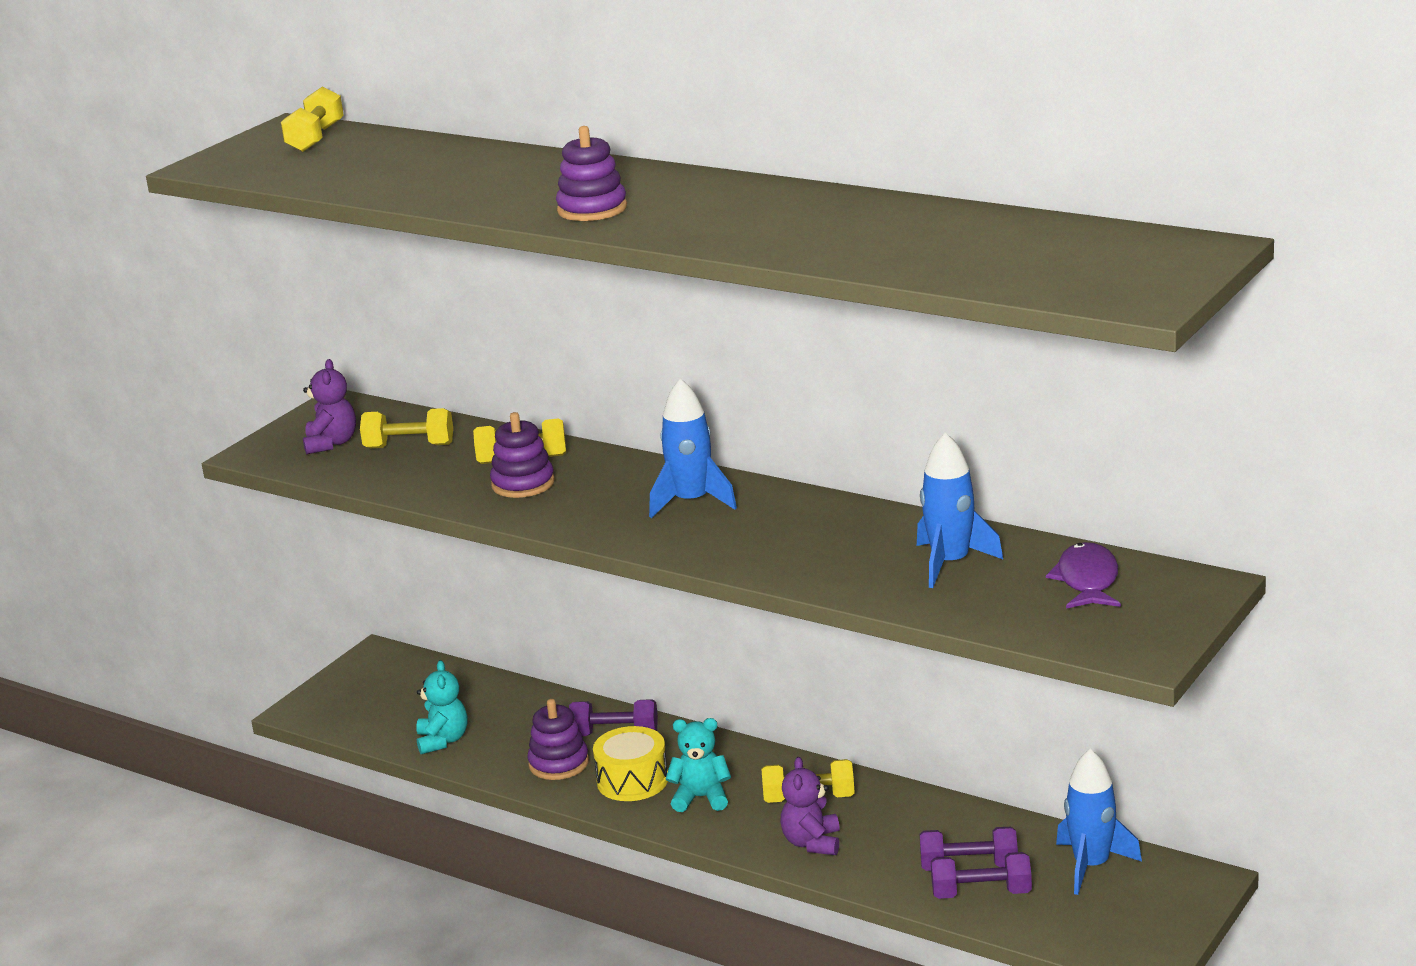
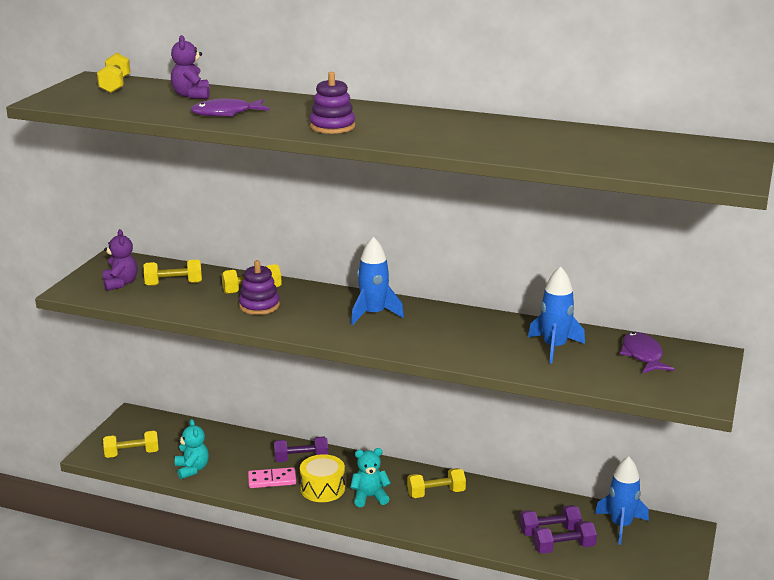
camera: 15 degrees left, 0 degrees up
purple stacking toy [527,699,589,780] -> pink domino [248,467,296,488]
purple teddy bear [780,757,840,855] -> purple teddy bear moved to [171,35,210,99]
none -> yellow dumbbell [103,430,159,458]
none -> purple fish [191,98,269,116]

